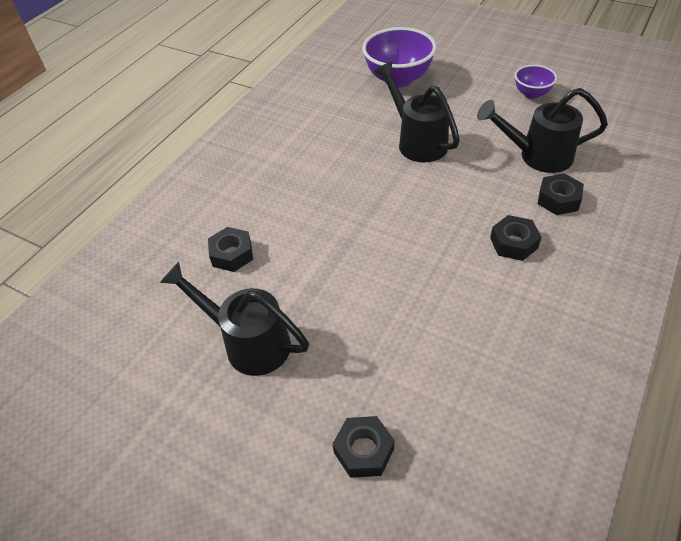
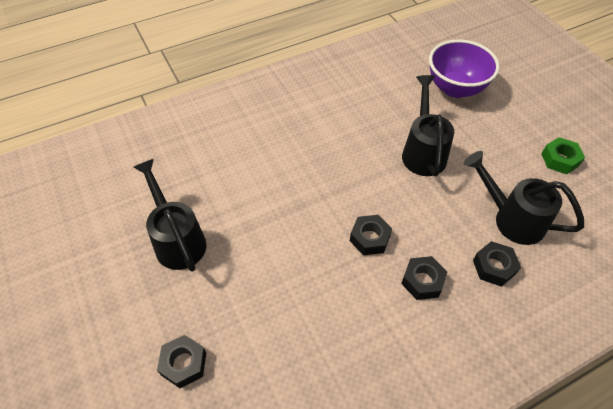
camera: 30 degrees right, 5 degrees up
black nut [208,227,253,272] -> black nut moved to [350,215,392,255]
purple bowl [515,65,557,99] -> green nut [541,137,585,174]

